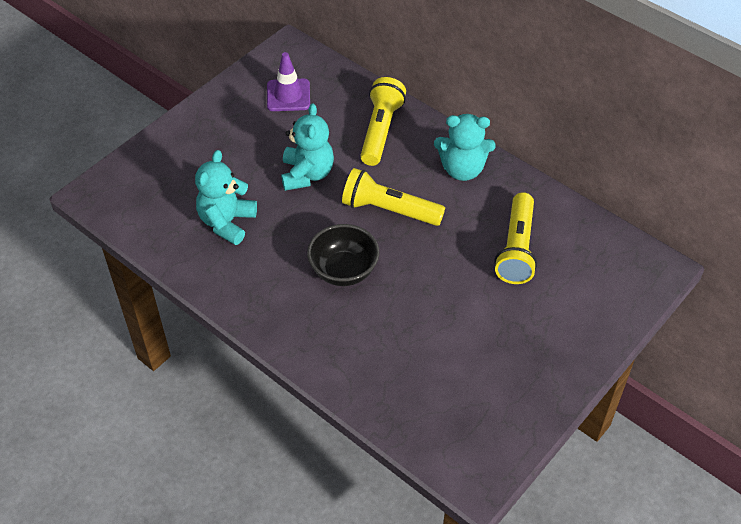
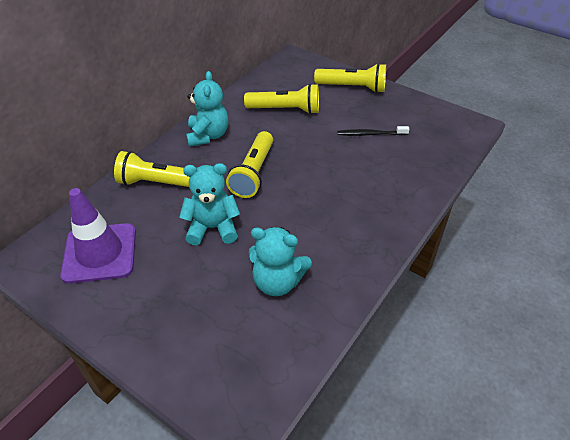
camera: 95 degrees left, 5 degrees down
purple traffic cone [267,52,310,111] -> purple traffic cone [60,188,136,284], size x1.50
black bowl [307,224,379,286] -> none
none -> yellow flashlight [314,63,386,93]
none -> black toothbrush [337,126,410,136]

